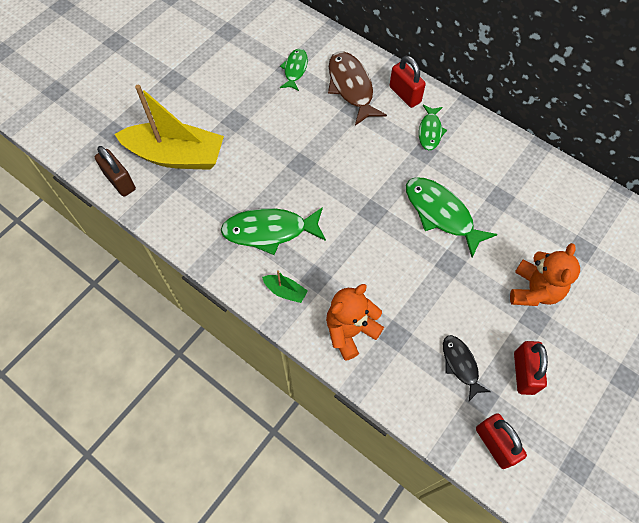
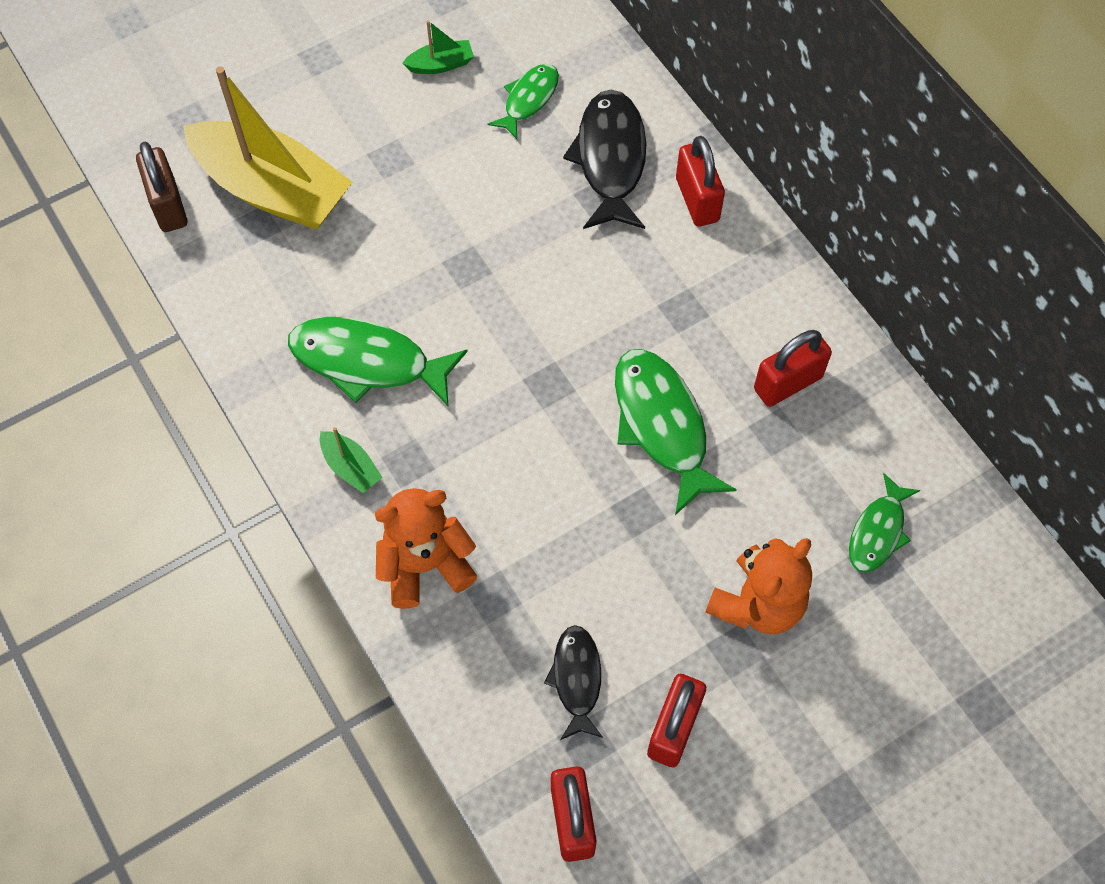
camera: 20 degrees right, 0 degrees up
brown fish [328,51,387,126] -> black fish [563,90,646,229]
green fish [419,105,447,150] -> green fish moved to [849,473,920,573]
none -> green boat [402,20,474,74]
none -> red padlock [754,330,832,407]

